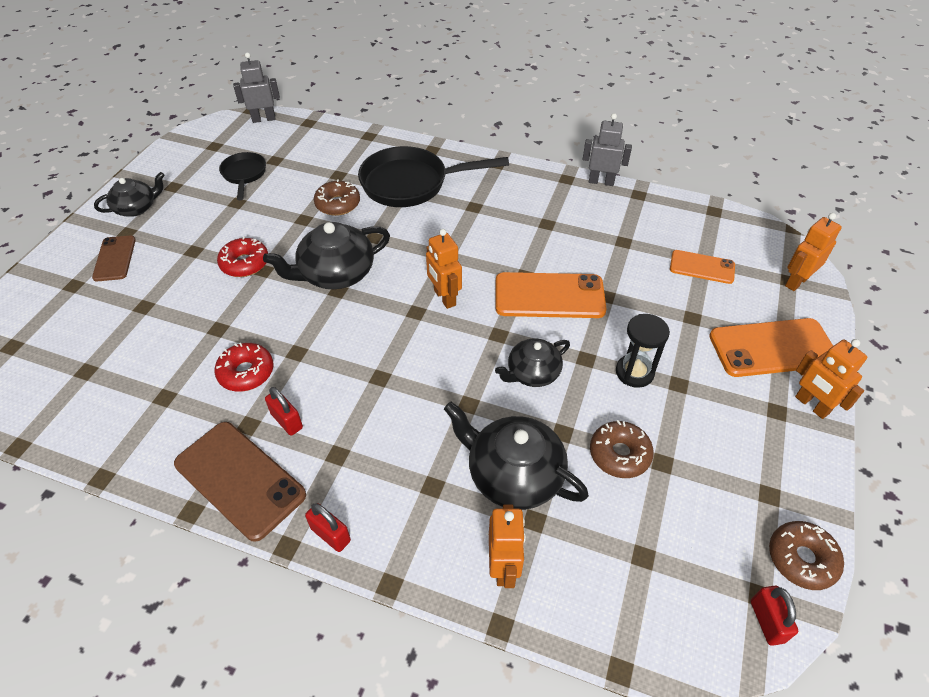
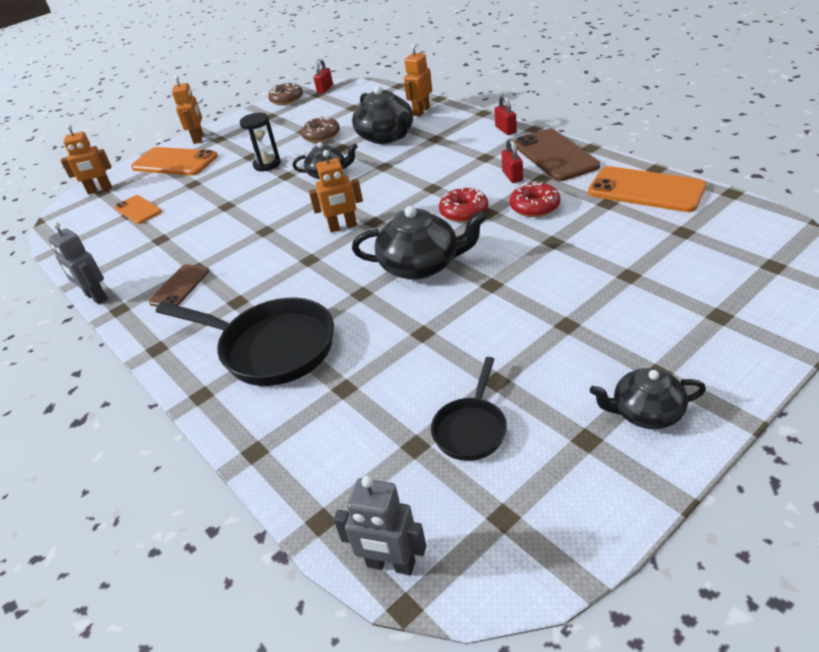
camera: 145 degrees left, 10 degrees down
brown phone [92,236,136,281] -> brown phone moved to [148,264,209,307]
red donut [217,236,268,277] -> red donut moved to [439,188,488,222]
brown donut [314,179,360,216] -> none
orange robot [426,229,462,309] -> orange robot turned 75 degrees clockwise [309,150,363,232]
orange phone [496,272,607,318] -> orange phone moved to [588,166,707,212]

